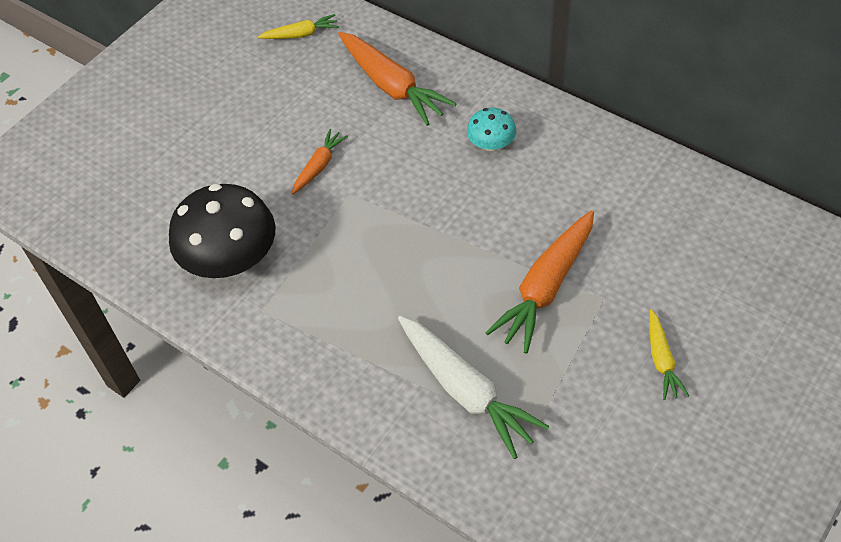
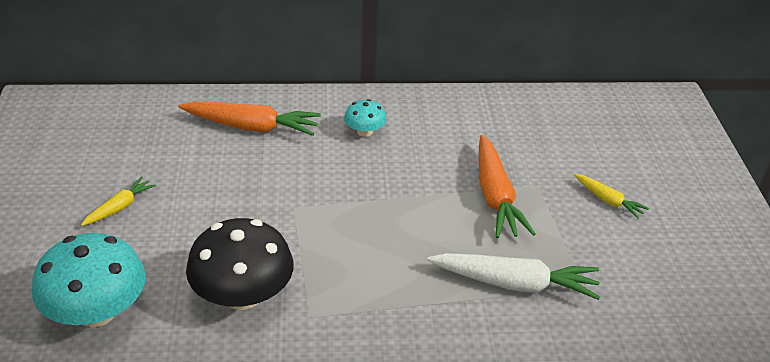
camera: 45 degrees left, 15 degrees down
yellow carrot [258,14,339,39] -> yellow carrot moved to [81,177,156,226]
orange carrot [292,129,348,194] -> none
none -> turquoise mushroom [32,233,146,327]

